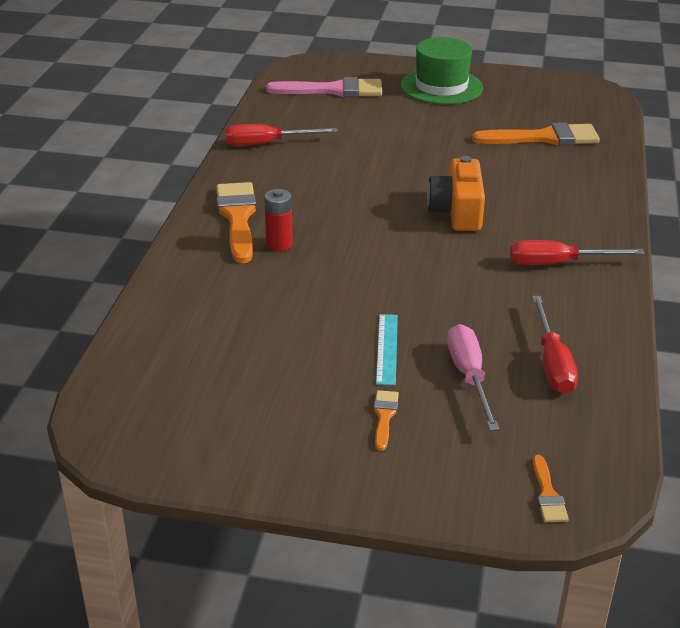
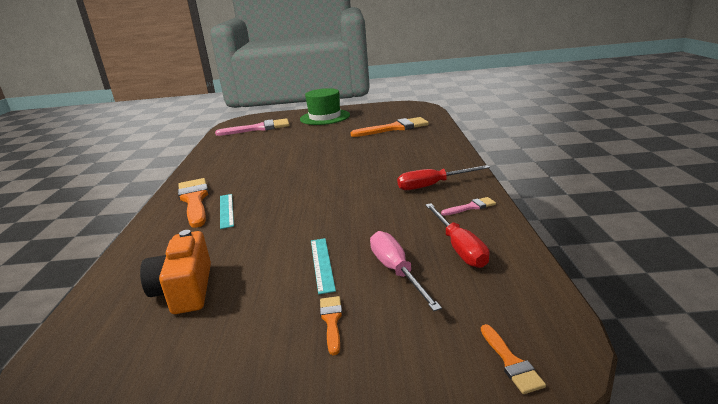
camera: 10 degrees left, 10 degrees down
red screwdriver [225,124,338,146] -> none
red battery [264,189,293,251] -> turquoise ruler [220,194,234,229]
orange camera [427,156,485,231] -> orange camera moved to [140,230,211,314]
none -> pink brush [441,197,496,216]

